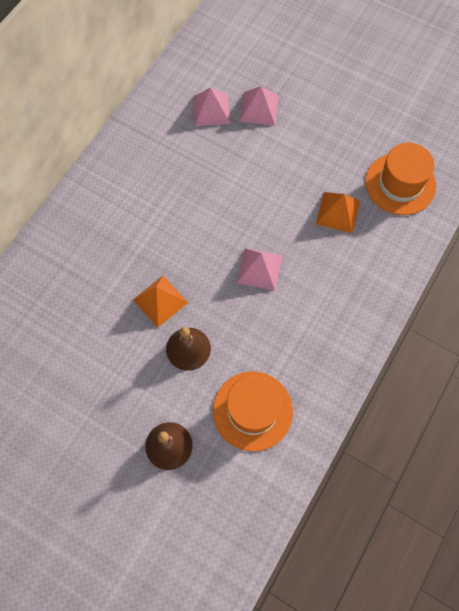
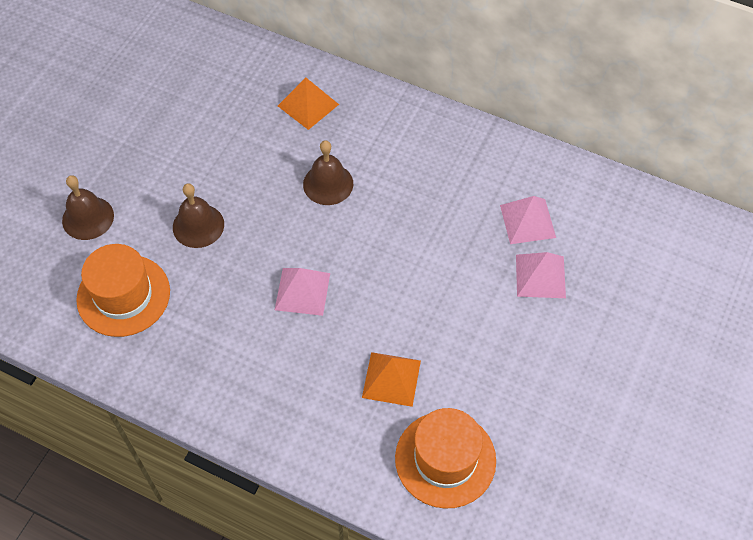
camera: 85 degrees right, 10 degrees down
orange pyramid [133,276,188,327] -> orange pyramid moved to [278,78,339,130]
none -> brown bell [303,140,353,205]

